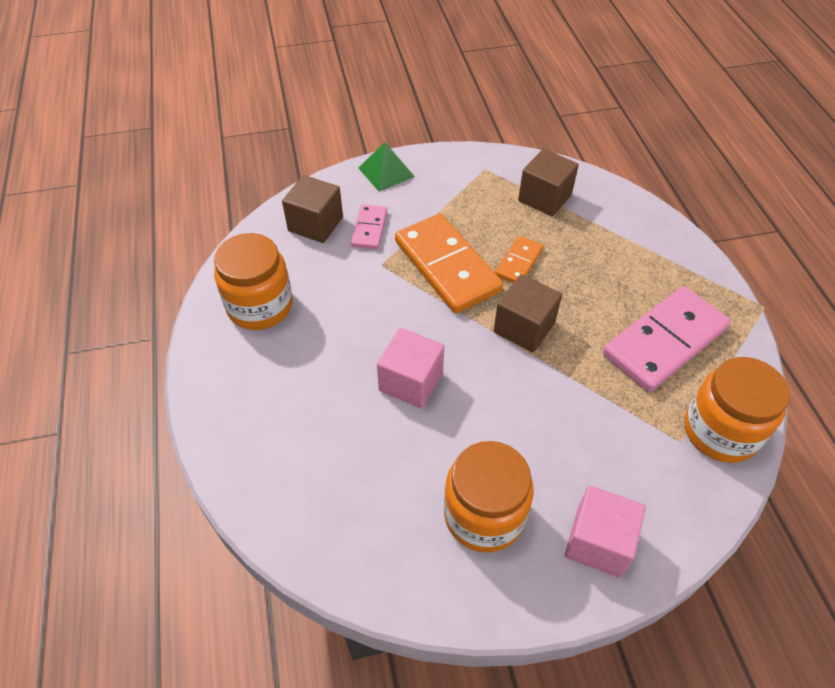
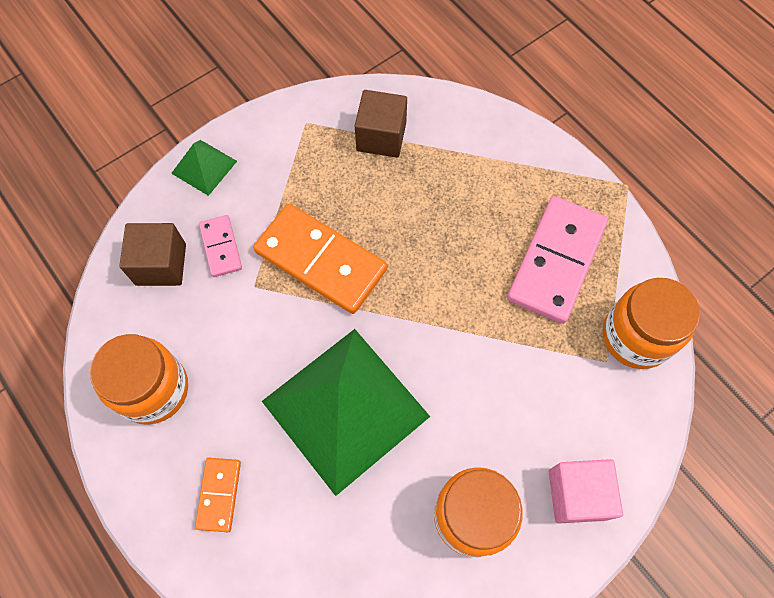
camera: 25 degrees left, 15 degrees up
pink cube [377,328,444,409] -> green pyramid [262,329,430,496]
brown cube [494,274,562,352] -> none
orange domino [495,236,543,283] -> orange domino moved to [195,458,241,532]

